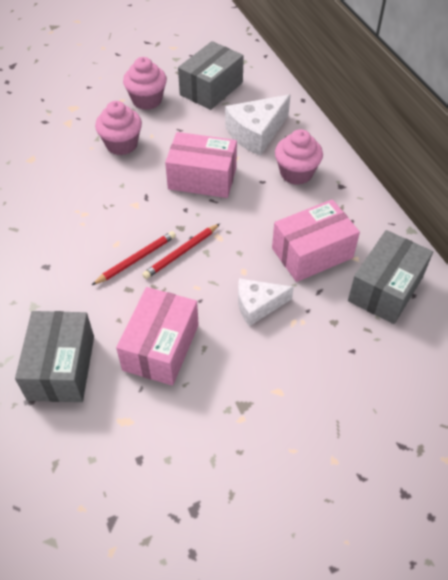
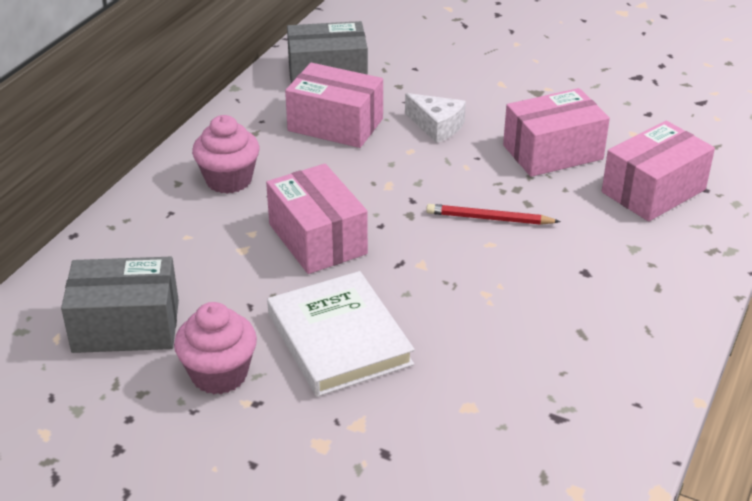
camera: 130 degrees left, 15 degrees down
grey box [15,311,94,402] -> pink box [602,121,715,221]
pink cupcake [95,101,142,155] -> white book [267,271,415,397]
red pencil [142,224,220,279] -> none
white cheese [225,94,290,156] -> none

